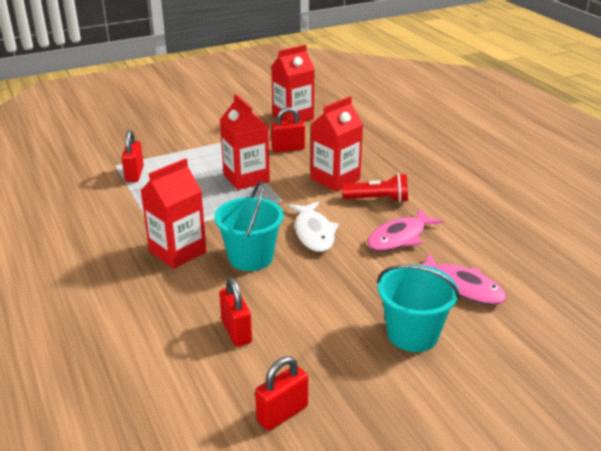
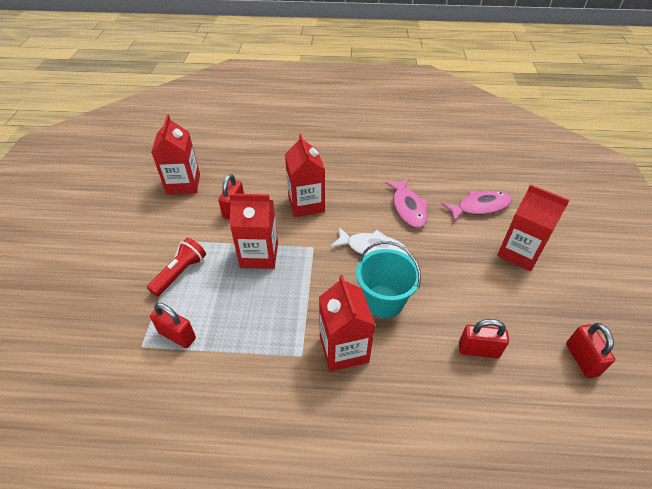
camera: 60 degrees left, 15 degrees up
red flashlight [342,173,408,203] -> red flashlight moved to [147,238,206,296]
turquoise bucket [377,265,460,352] -> red carton [497,184,570,271]

